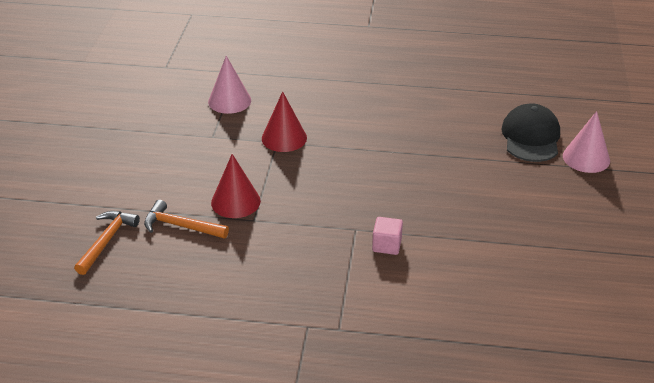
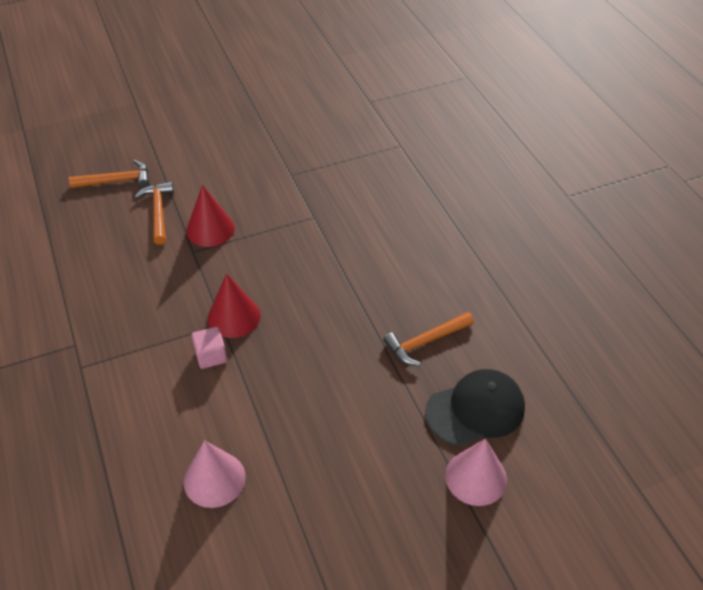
camera: 60 degrees right, 10 degrees up
pink cone [208,56,251,114] -> pink cone moved to [184,440,246,508]
red cone [262,91,307,152] -> red cone moved to [207,274,261,338]
none -> orange hammer [383,312,474,366]

